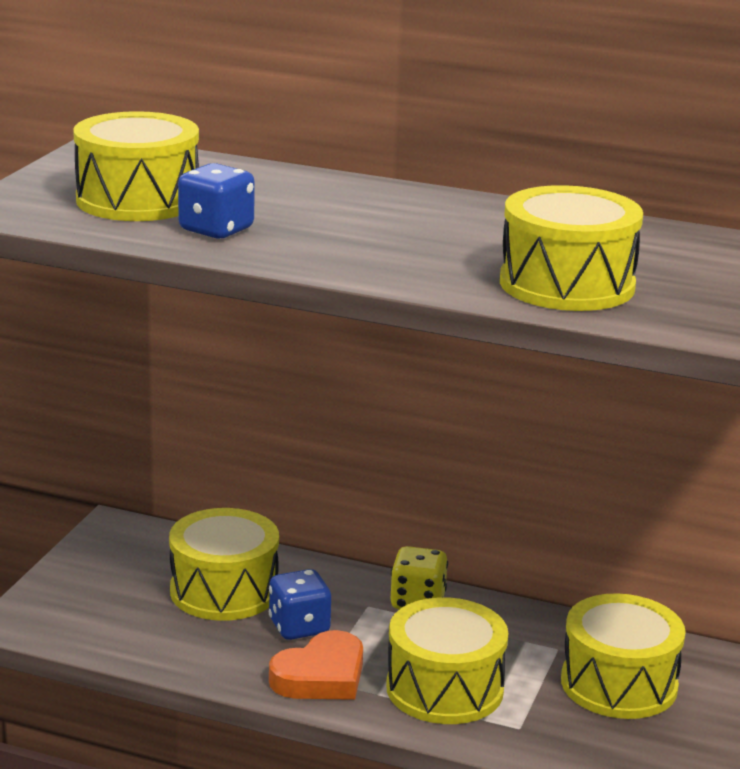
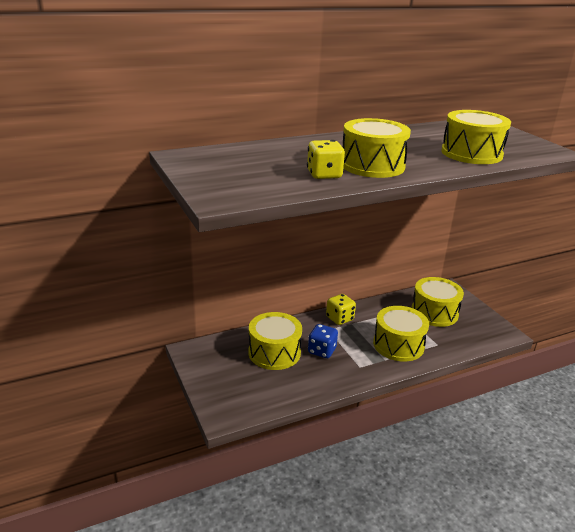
camera: 45 degrees left, 5 degrees up
yellow drum [73,111,199,221] -> yellow drum moved to [343,118,411,178]
blue dice [178,163,255,239] -> yellow dice [307,140,345,179]
orange heart [269,630,363,700] -> none

